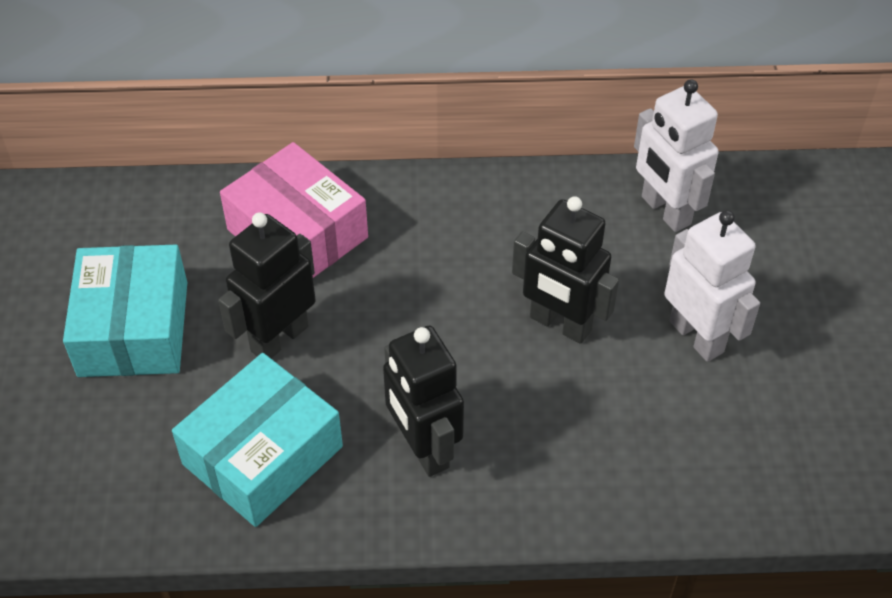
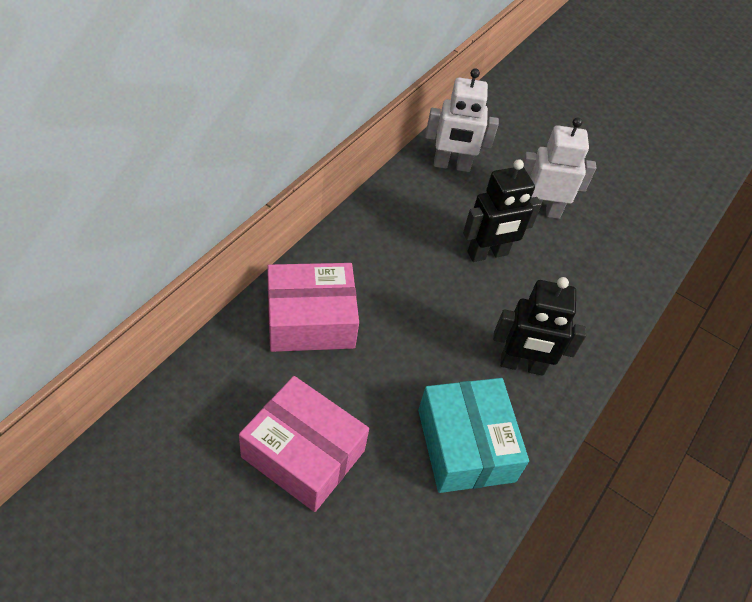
camera: 60 degrees left, 0 degrees up
turquoise box [63,245,187,377] -> pink box [239,376,369,512]
black robot [218,212,316,359] -> none

